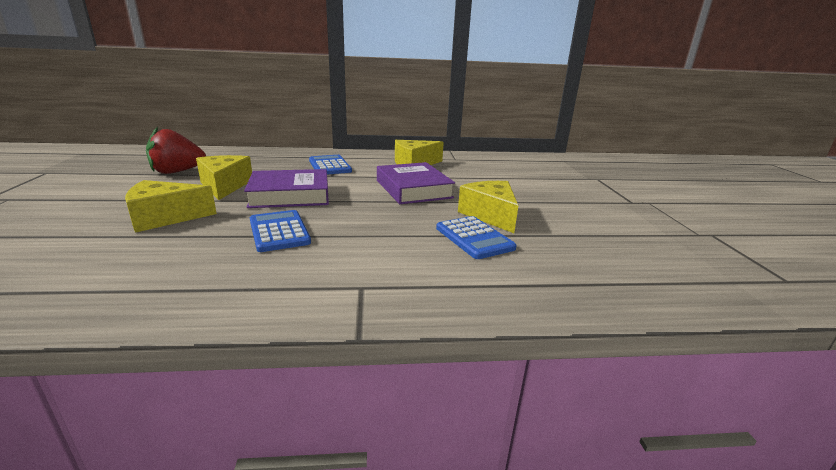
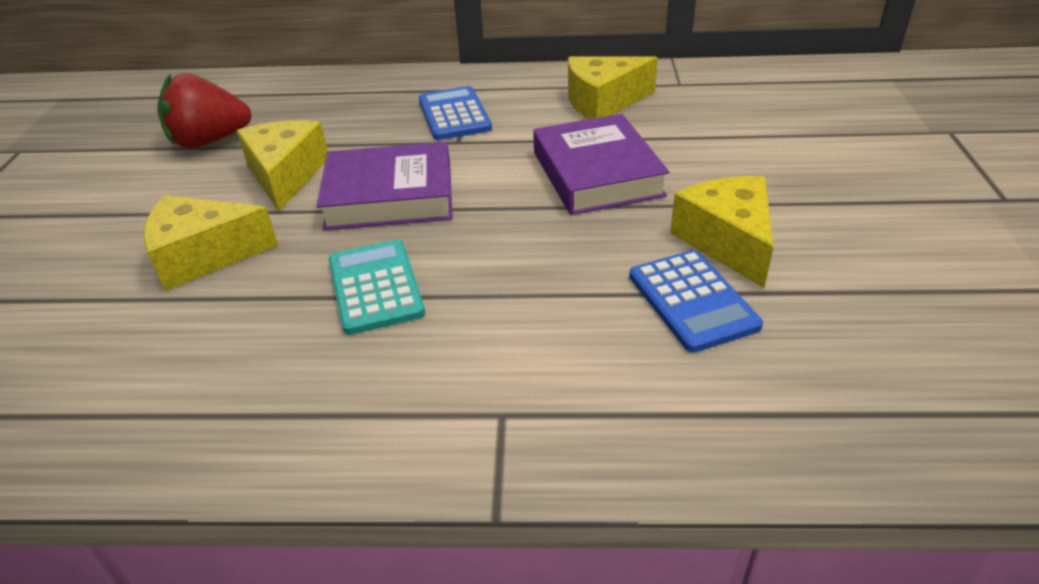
camera: 10 degrees right, 15 degrees up
blue calculator [250,210,311,252] -> turquoise calculator [329,239,425,335]

